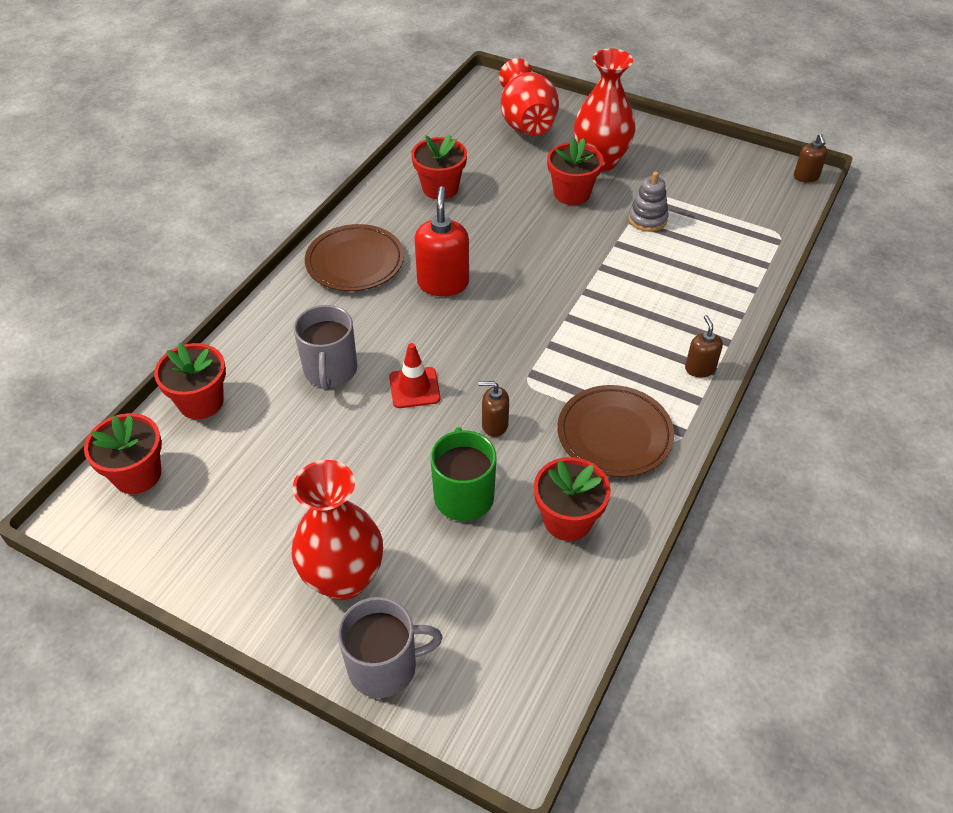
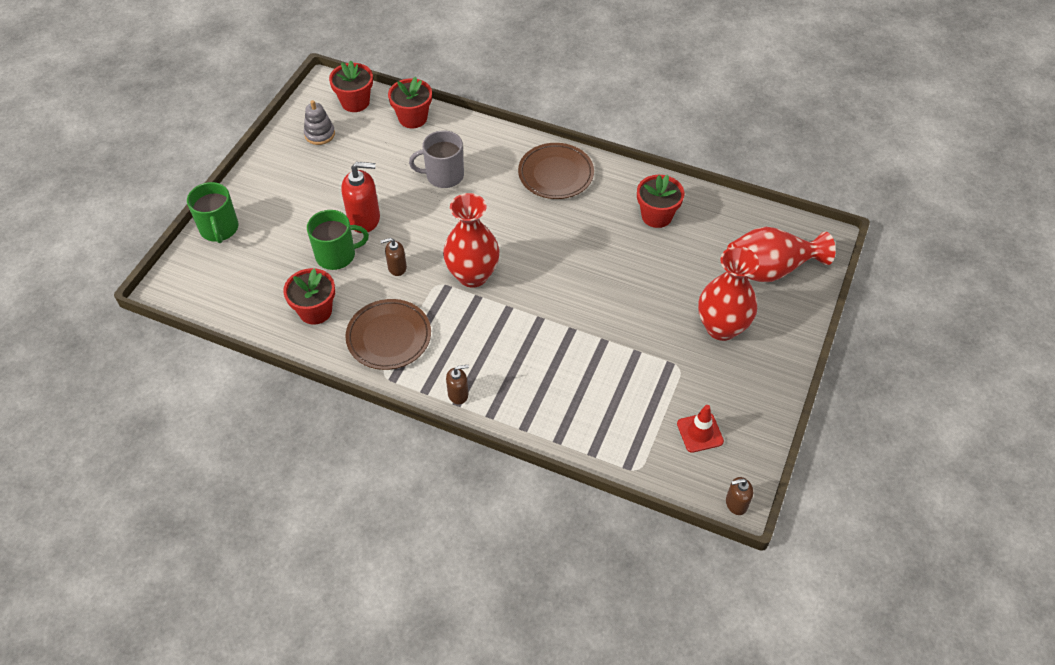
camera: 85 degrees right, 5 degrees up
red vase [292,460,383,600] -> red vase moved to [443,193,500,288]
grey mug [338,597,443,698] -> green mug [187,182,238,243]
red traffic cone [389,343,441,408] -> red traffic cone moved to [677,405,724,453]
red soap dispenser [414,186,469,296] -> red soap dispenser moved to [341,162,380,233]
brown soap dispenser [479,381,509,437] -> brown soap dispenser turned 105 degrees counterclockwise [381,238,407,276]
red flower pot [547,137,603,205] -> none
grey stacking toy [628,172,669,232] -> grey stacking toy moved to [304,100,335,145]

